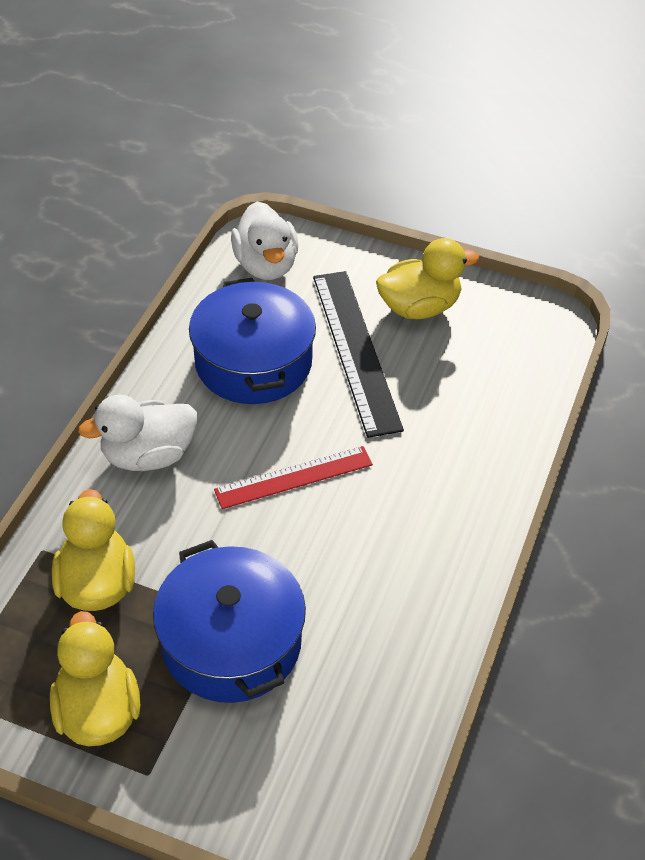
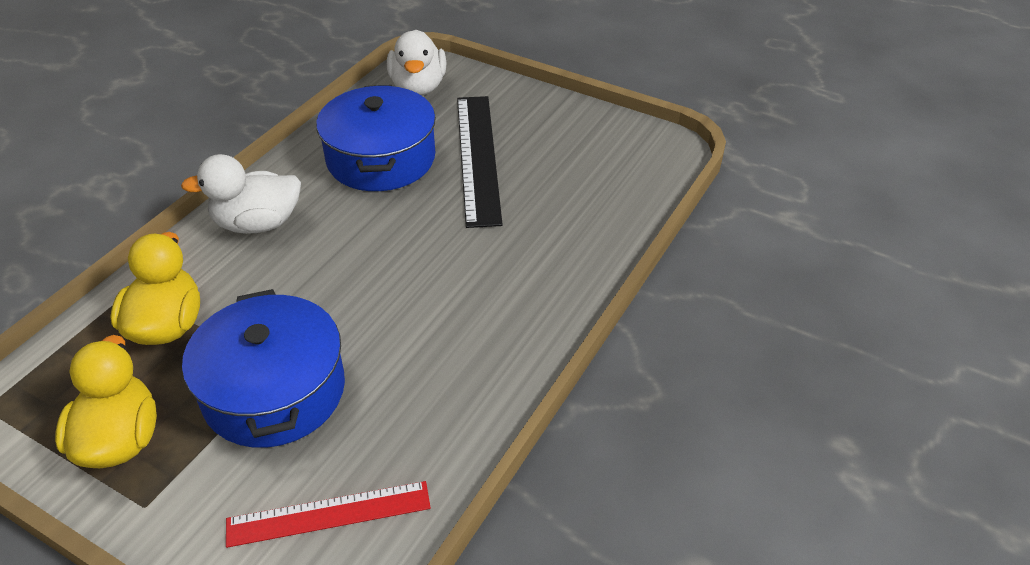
camera: 10 degrees right, 5 degrees down
red ruler [214,446,373,509] -> red ruler moved to [226,481,431,548]
yellow duck [376,238,479,319] -> none

